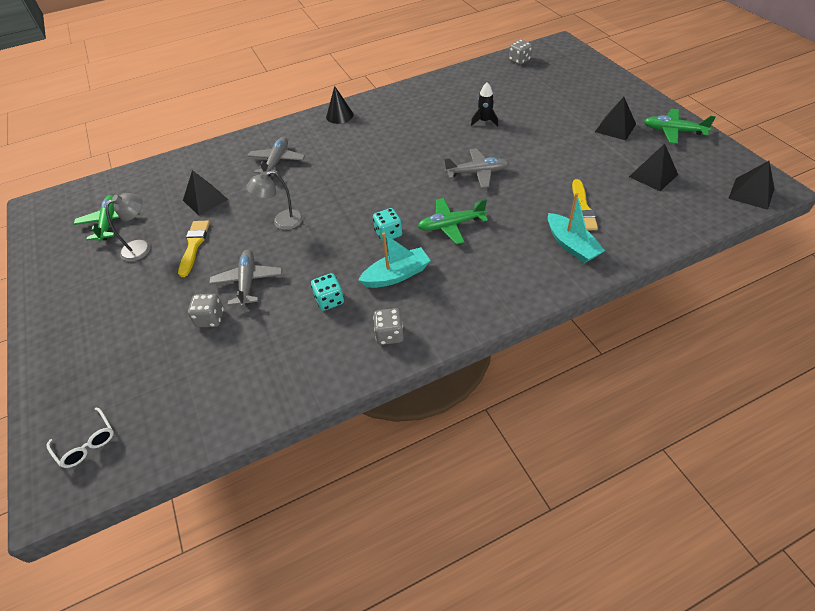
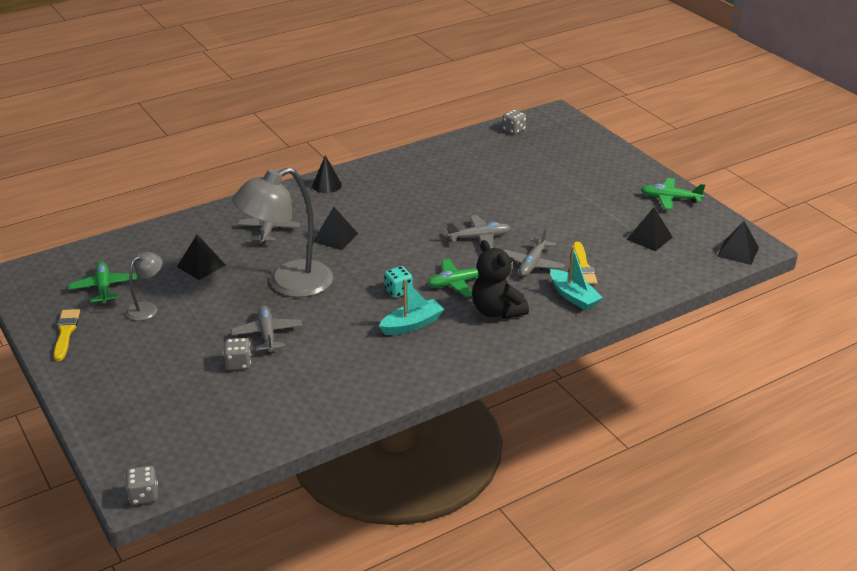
camera: 10 degrees left, 15 degrees down
white glasses [47,408,114,468] -> none
yellow brush [178,221,210,277] -> yellow brush moved to [53,309,80,361]
grey lamp [246,171,303,230] -> grey lamp [232,167,333,297], size x2.12
turquoise dice [311,273,344,311] -> none
grey dice [373,308,404,345] -> grey dice moved to [126,466,158,505]
black rocket [471,82,498,126] -> none
black pyramid [595,97,636,140] -> black pyramid moved to [313,207,358,250]
none -> black teddy bear [472,240,529,319]
none -> grey plane [503,228,565,277]

